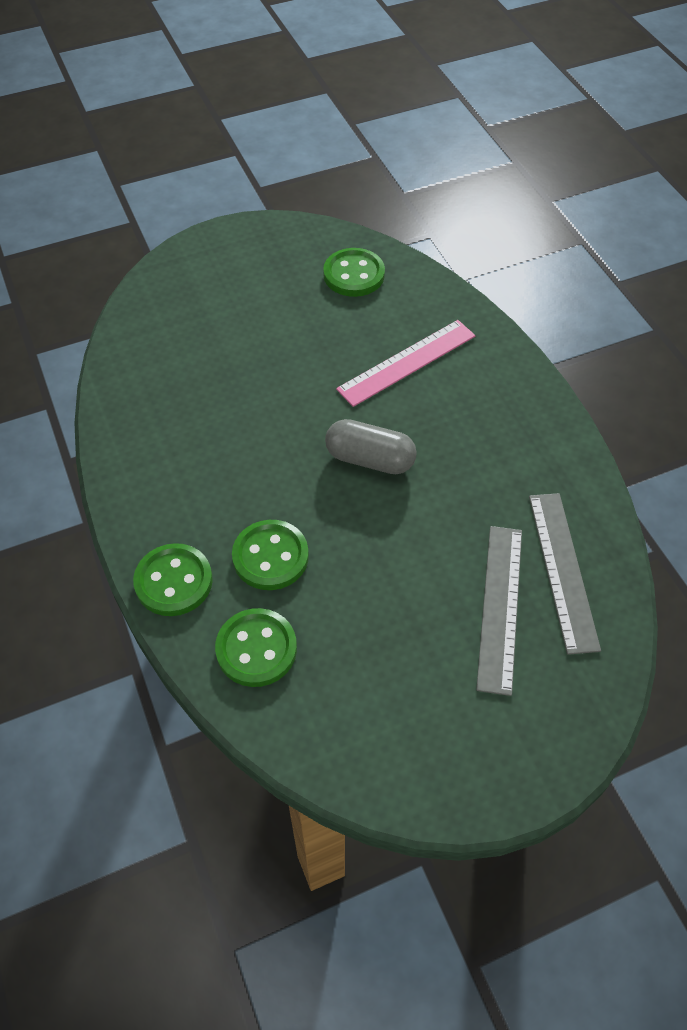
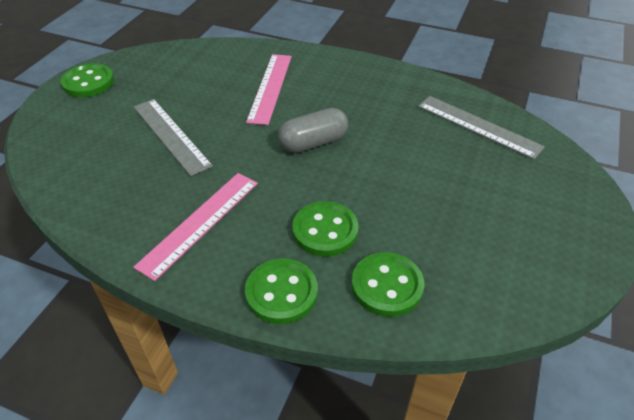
camera: 45 degrees left, 10 degrees down
green button [323,248,385,297] -> green button moved to [61,63,114,97]
grey ruler [476,526,522,696] -> grey ruler moved to [134,99,213,176]
none -> pink ruler [133,173,258,281]

